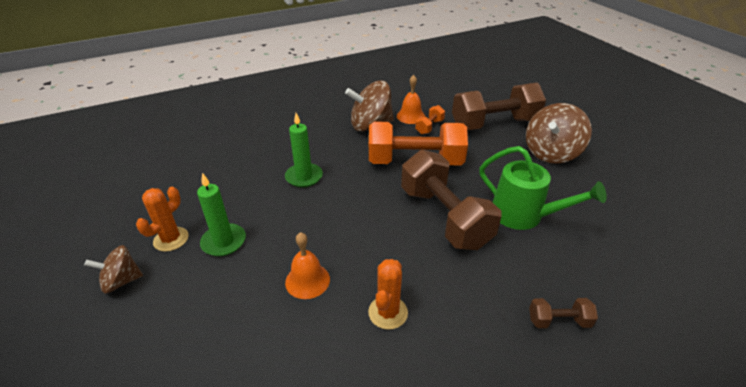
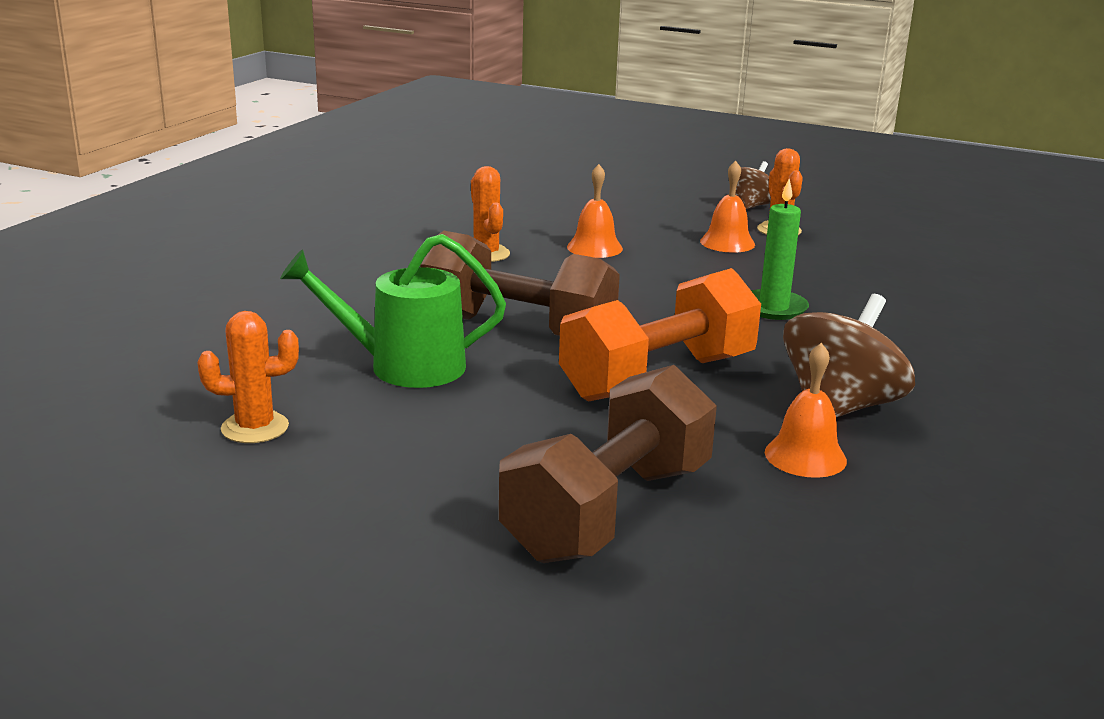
camera: 140 degrees right, 15 degrees down
green candle [197,173,246,256] -> orange bell [700,161,755,253]
orange dumbbell [415,105,445,134] -> none
brown spinning top [526,103,592,164] -> none
brown dumbbell [529,298,598,328] -> none
none -> orange cactus [198,311,299,443]

